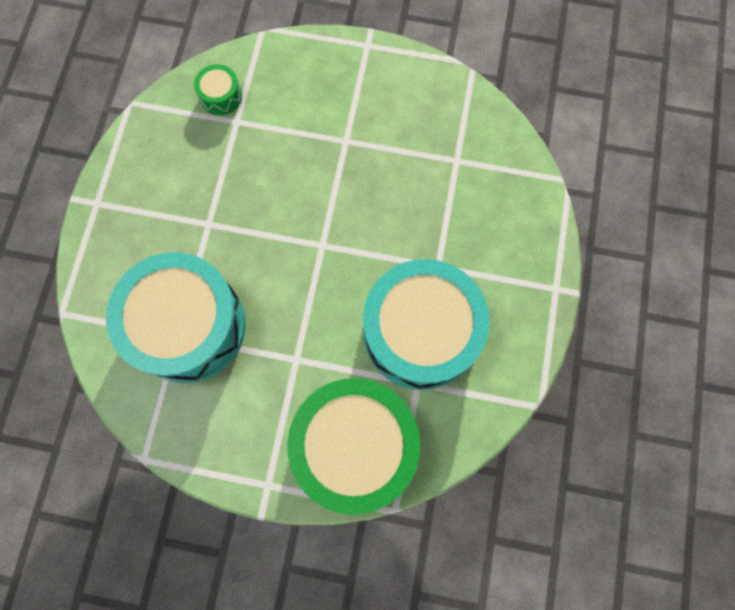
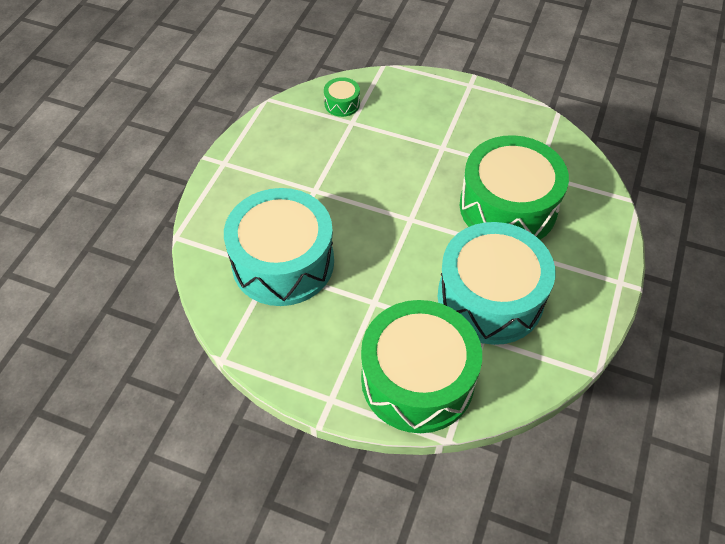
camera: 10 degrees right, 20 degrees down
none -> green drum [460,135,569,240]

